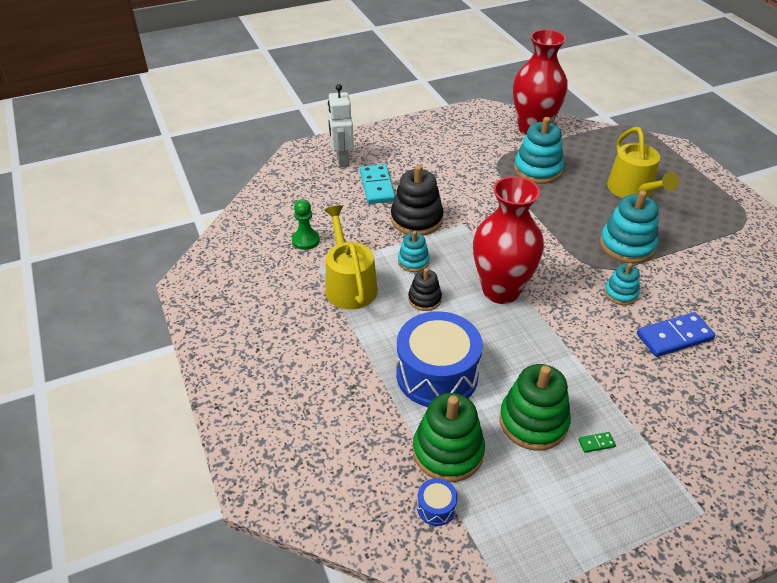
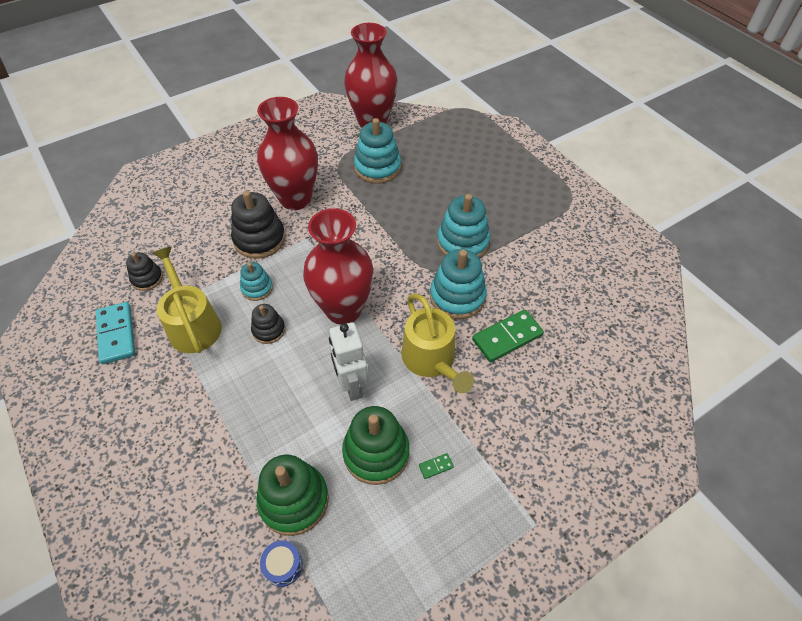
camera: 10 degrees left, 10 degrees up
green pawn [292,199,320,250] -> black stacking toy [126,252,163,291]
white robot [328,84,354,167] -> white robot moved to [329,322,369,401]
turquoise domino [360,164,395,204] -> turquoise domino moved to [96,302,135,364]
blue drum [396,311,483,407] -> none
turquoise stacking toy [604,263,640,305] -> turquoise stacking toy [430,249,487,319], size x1.76
yellow watering can [607,127,679,198] -> yellow watering can moved to [401,294,474,393]
blue domino [637,312,715,357] -> green domino [472,310,544,362]
none -> red vase [257,97,318,210]

